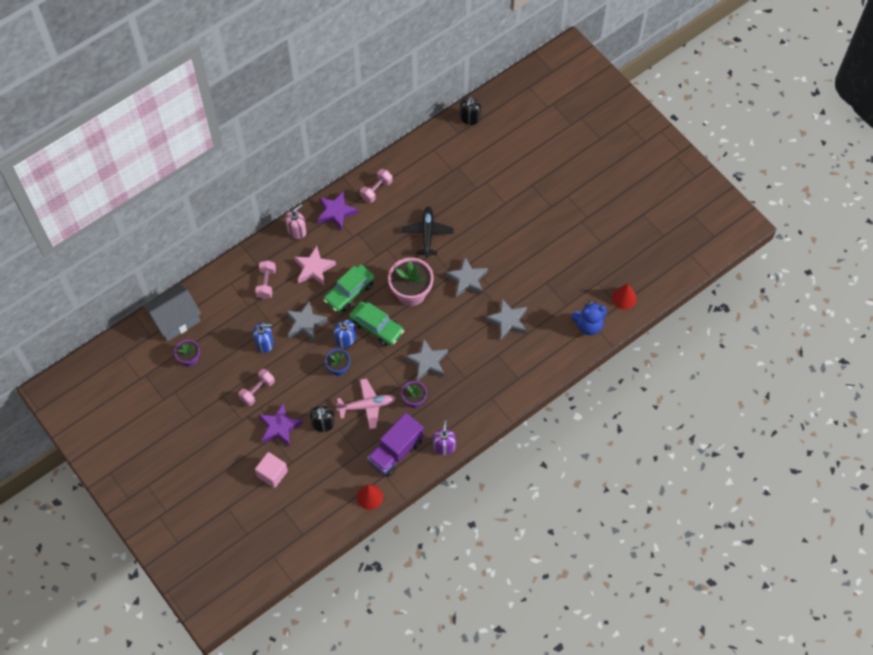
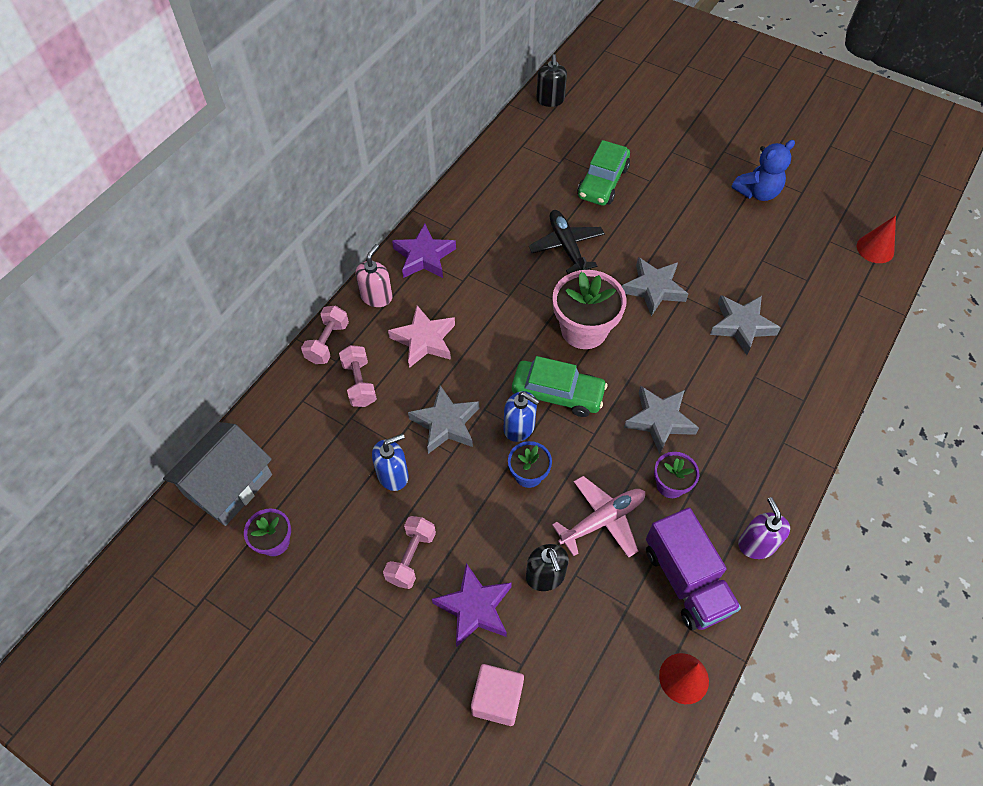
camera: 20 degrees left, 5 degrees down
green car [323,264,375,312] -> green car moved to [577,140,630,206]
pink dumbbell [360,169,393,203] -> pink dumbbell moved to [301,306,349,364]
purple truck [367,413,424,477] -> purple truck turned 45 degrees counterclockwise [646,508,741,630]
blue teddy bear [571,301,607,335] -> blue teddy bear moved to [732,140,795,201]

